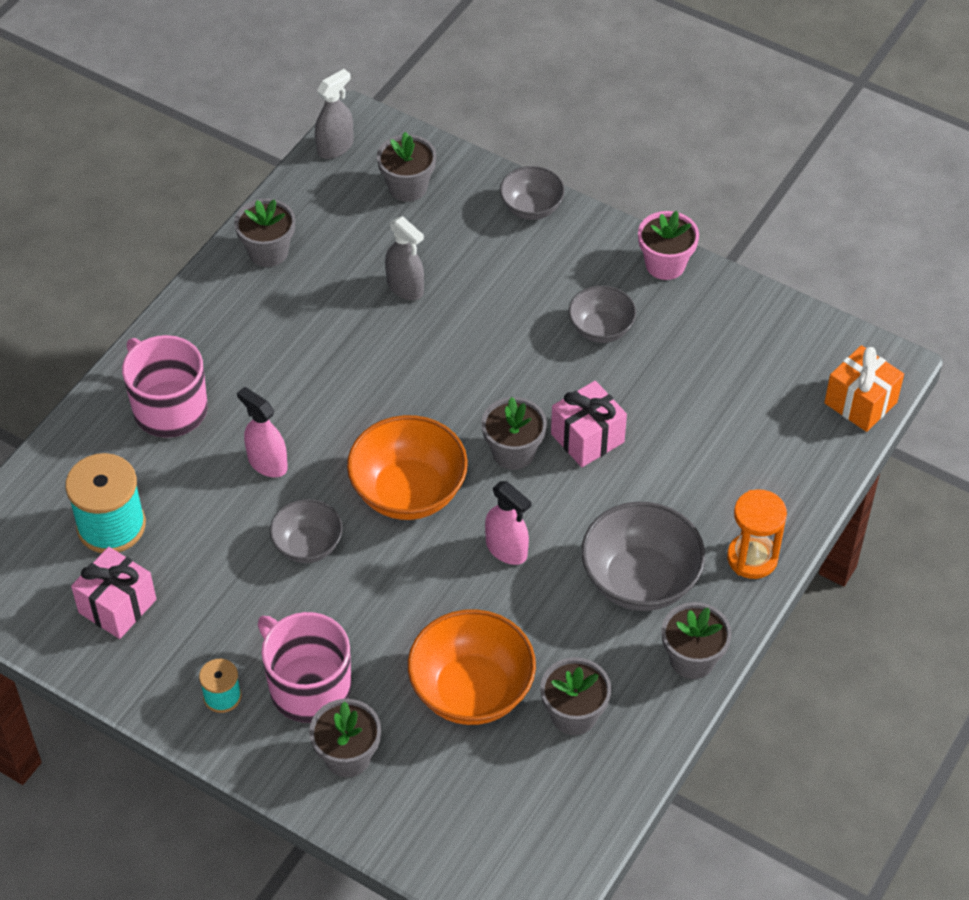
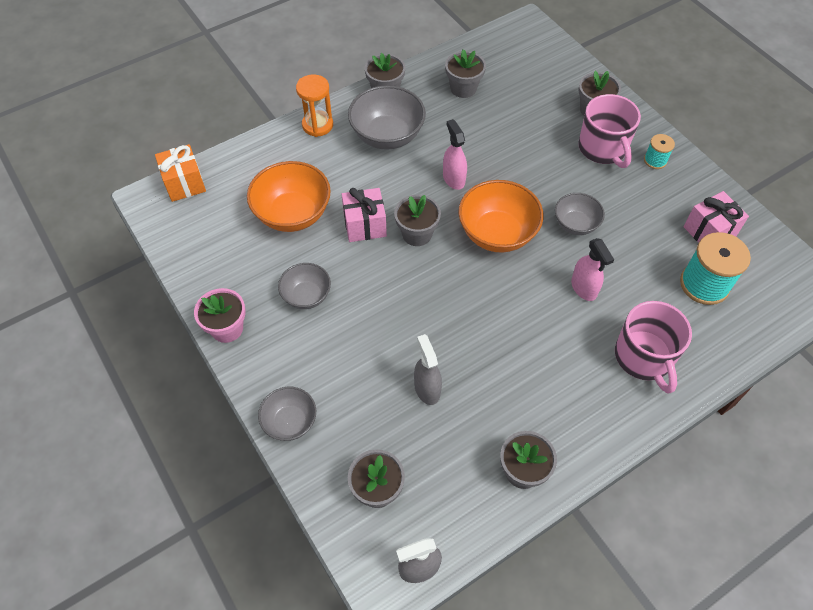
camera: 155 degrees left, 5 degrees up
orange bowl [408,609,536,725] -> orange bowl moved to [247,161,331,232]

